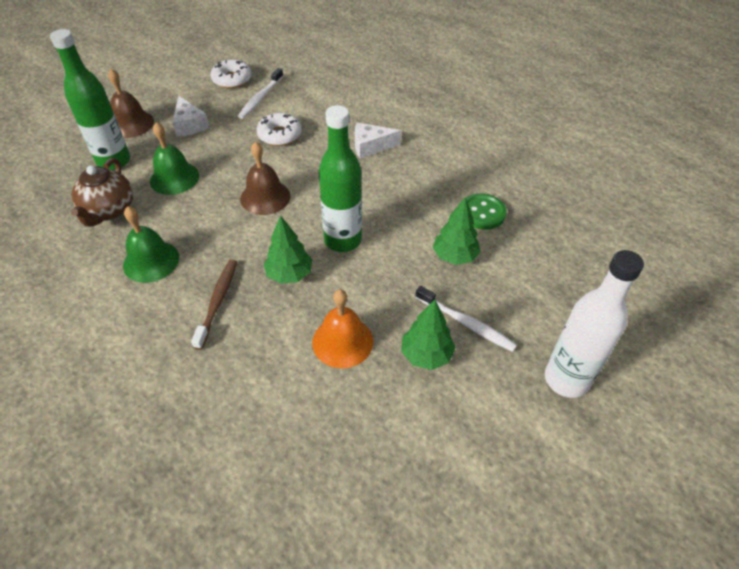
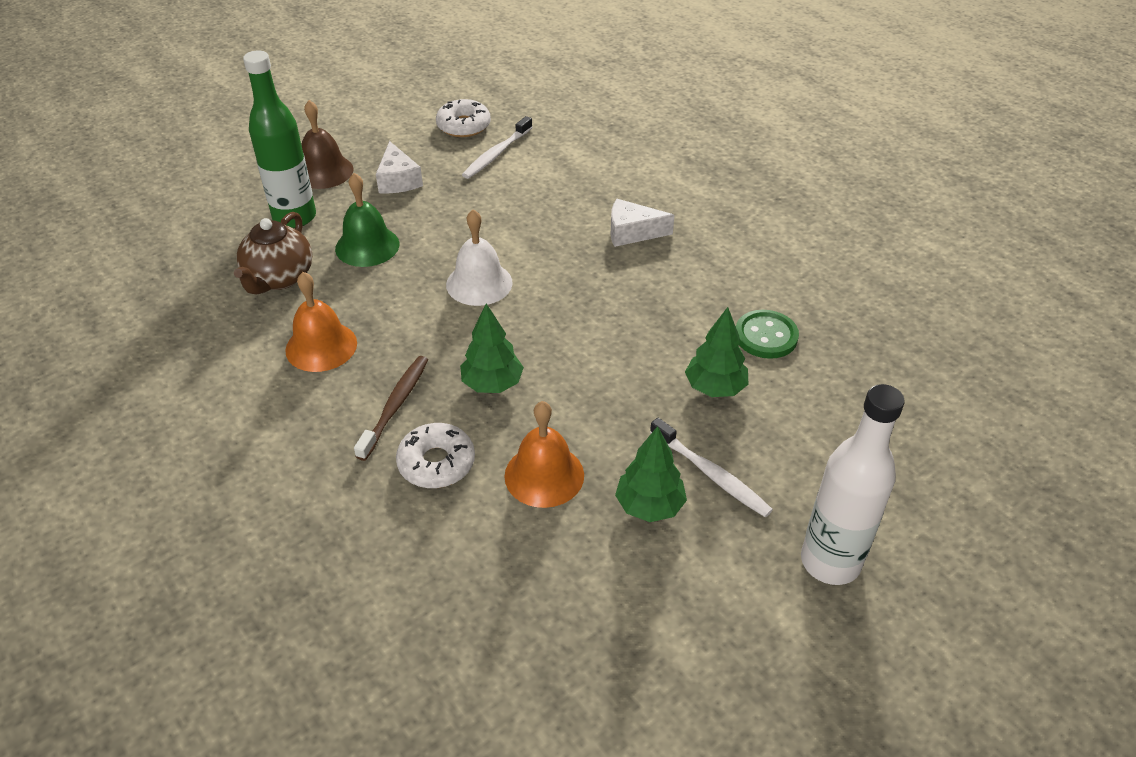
camera: 10 degrees right, 5 degrees down
green bell [123,206,179,283] -> orange bell [285,272,357,372]
brown bell [240,141,290,215] -> white bell [446,209,513,306]
white donut [257,113,302,146] -> white donut moved to [396,423,475,488]
green bottle [319,105,362,252] -> none

